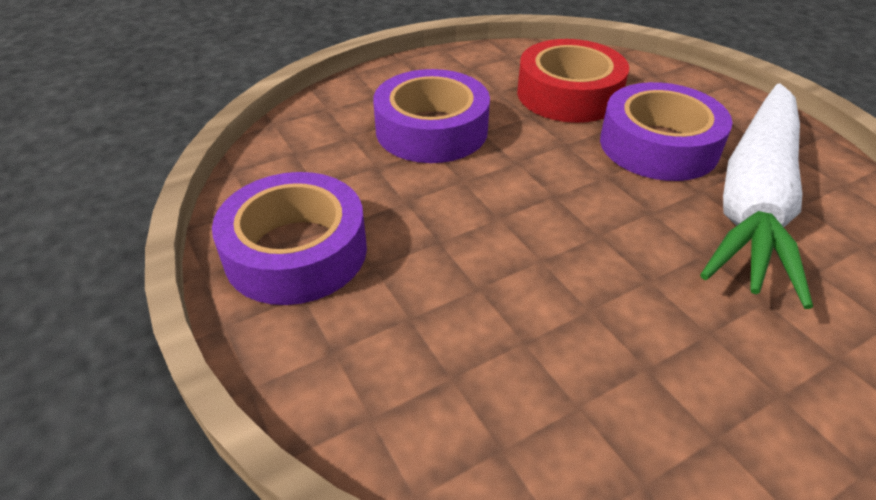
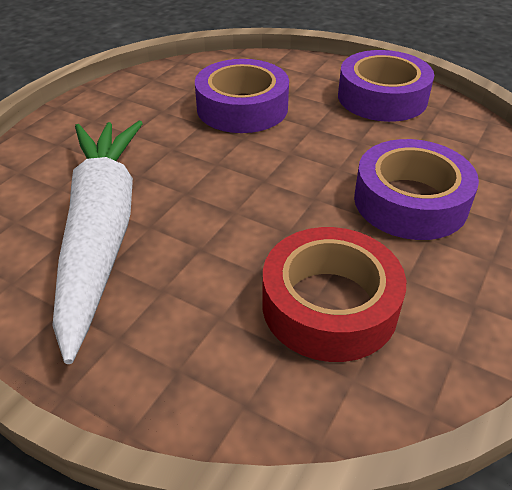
camera: 150 degrees right, 0 degrees up
purple tape [600,82,732,181] -> purple tape moved to [195,59,289,133]

